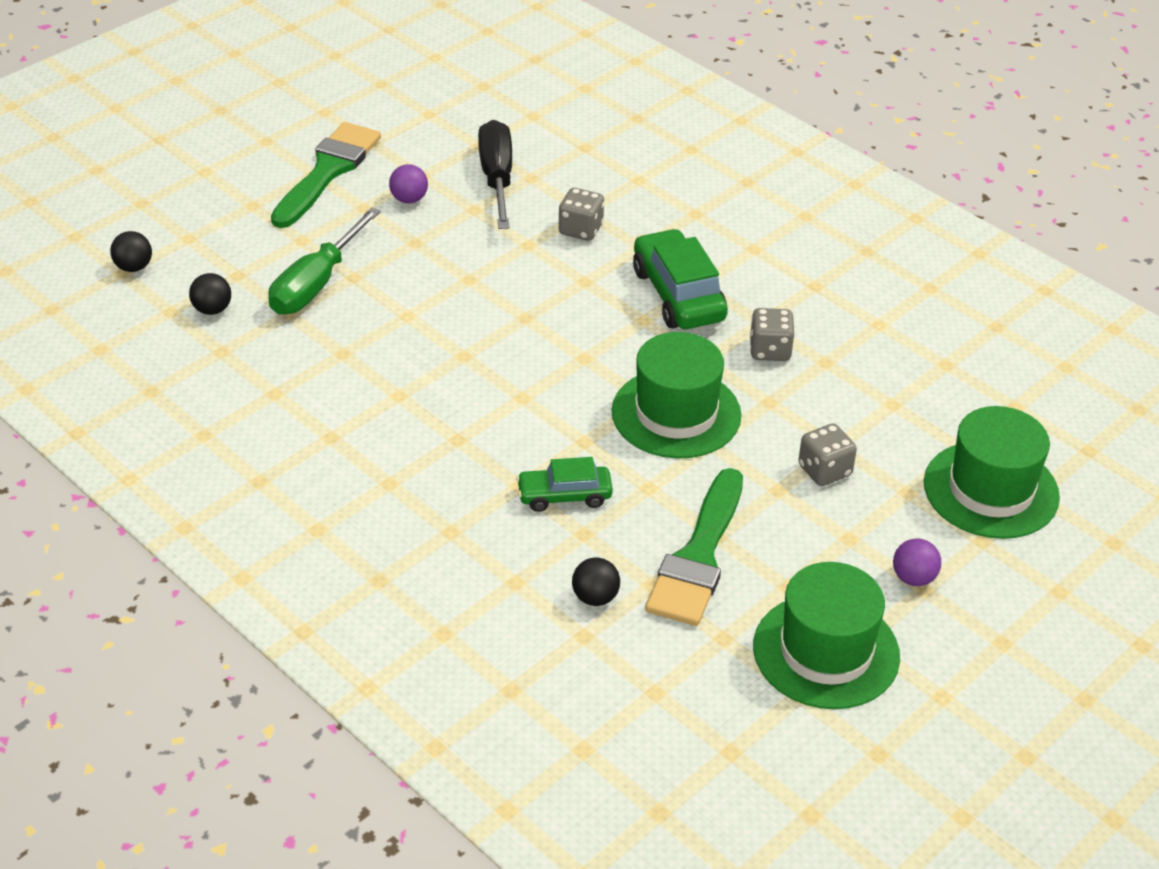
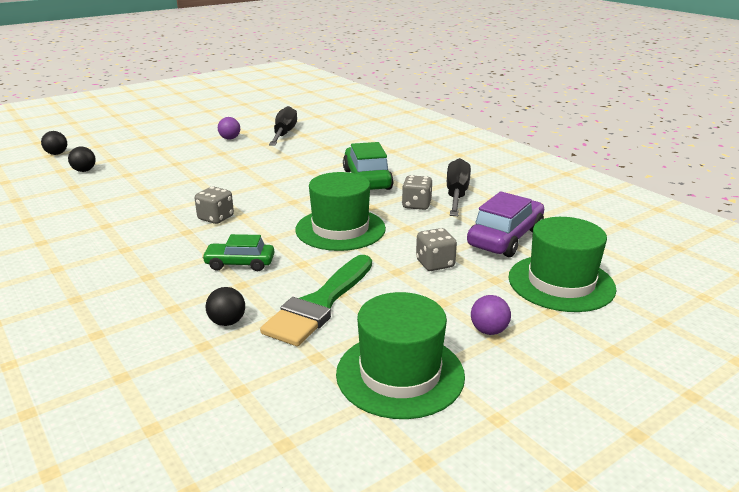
camera: 10 degrees right, 15 degrees down
green screwdriver [268,207,381,315] -> none
green brush [271,122,381,228] -> none
grey dice [559,188,604,241] -> grey dice moved to [195,186,234,224]
none -> black screwdriver [447,158,471,216]
none -> purple car [467,191,544,257]

